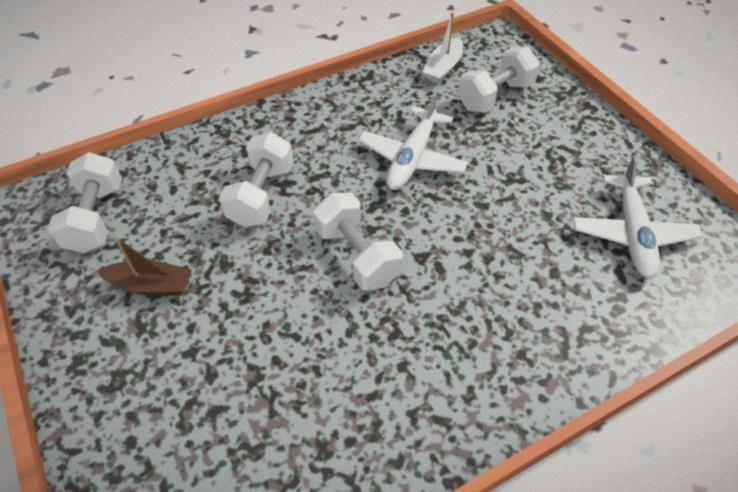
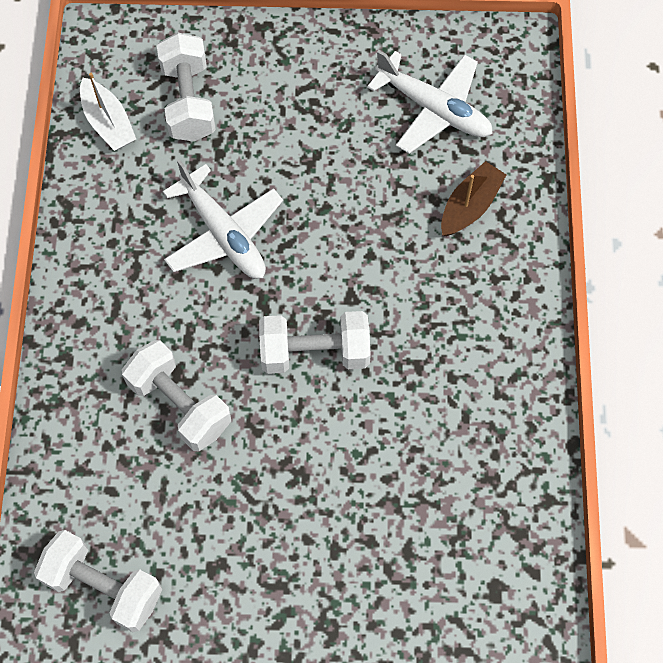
camera: 60 degrees left, 15 degrees up
brown boat [97,237,192,296] -> brown boat moved to [441,161,507,236]

